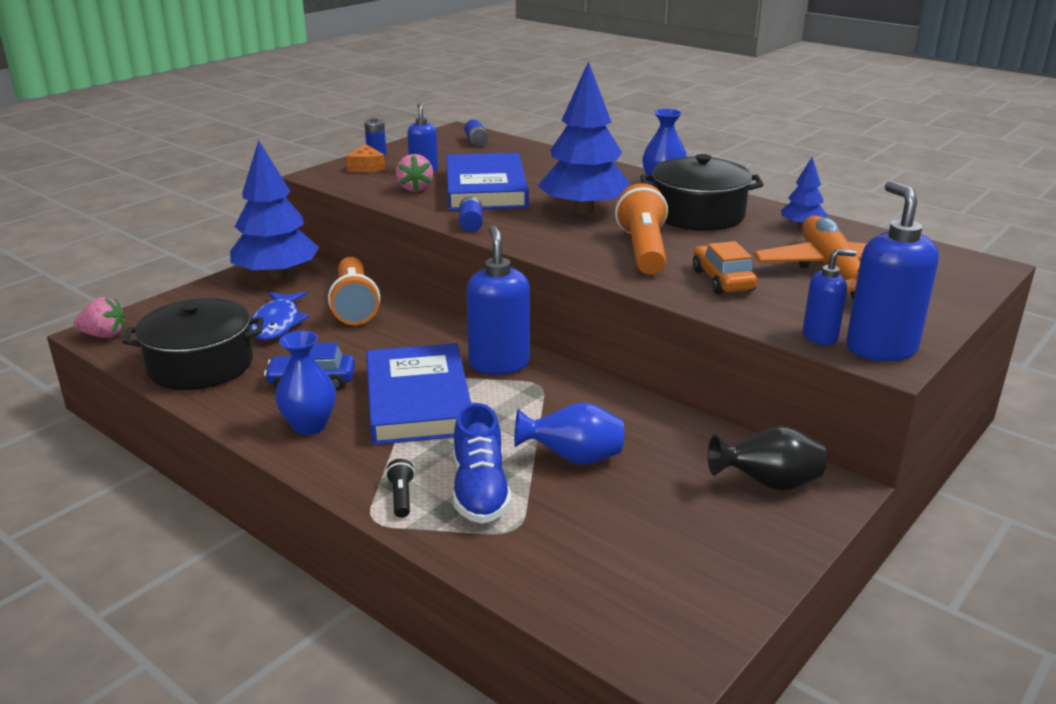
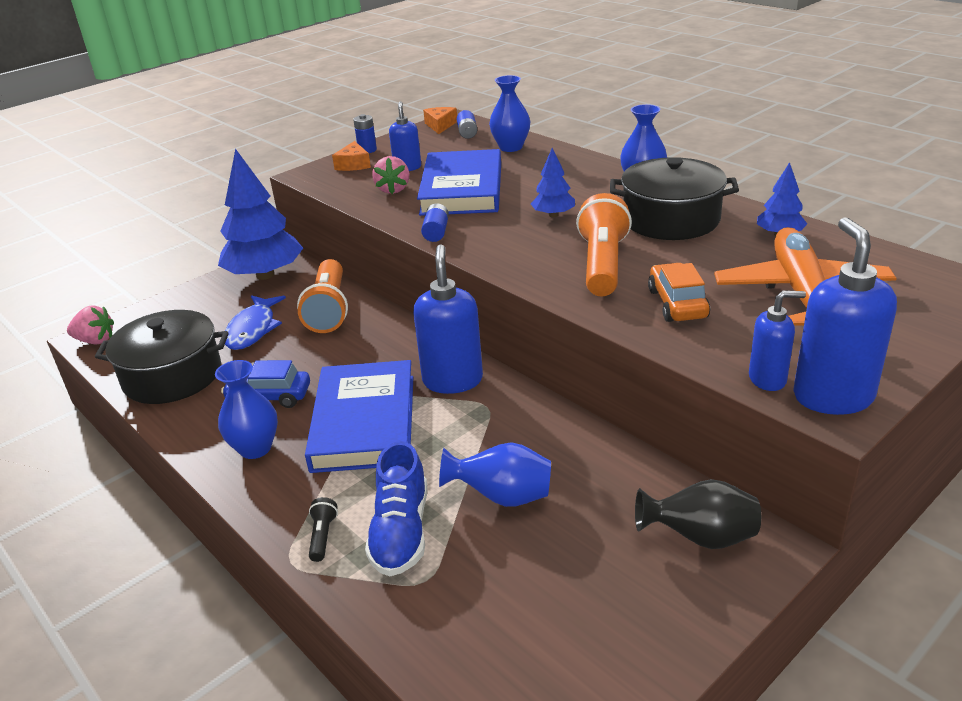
camera: 10 degrees right, 5 degrees up
blue tree [538,61,630,214] -> blue tree [531,148,575,217], size x0.48
none -> orange cheese [423,107,457,134]
none -> blue vase [489,75,530,152]

